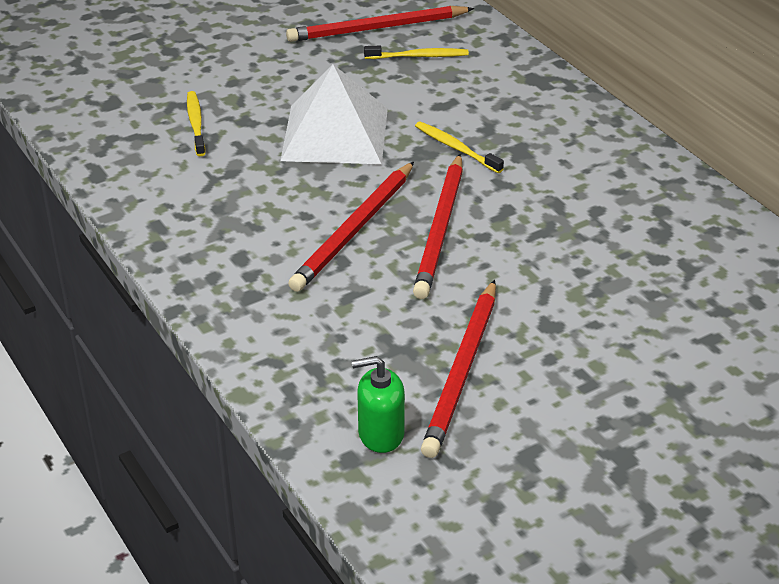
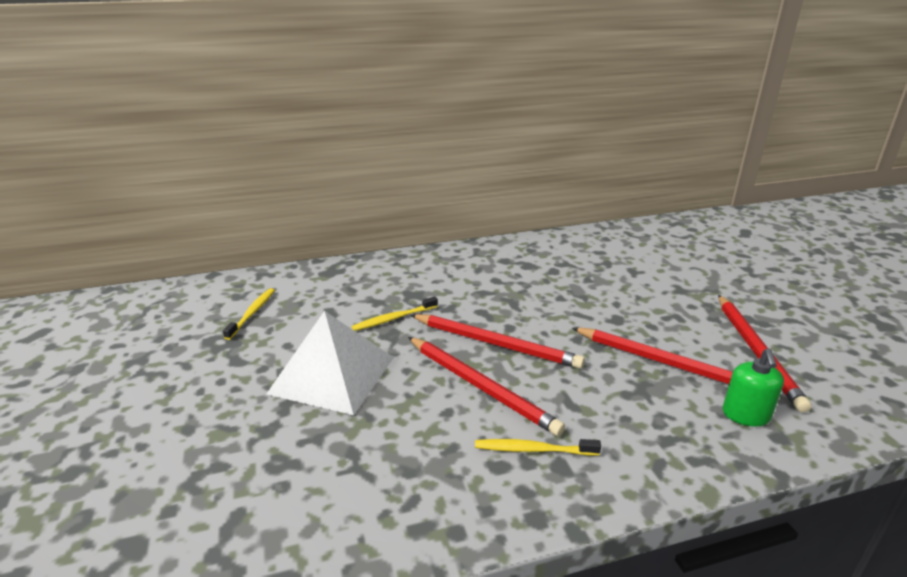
camera: 75 degrees left, 10 degrees down
yellow toothbrush [187,91,205,156] -> yellow toothbrush moved to [475,439,601,456]
red pencil [286,6,474,42] -> red pencil moved to [718,295,812,413]

